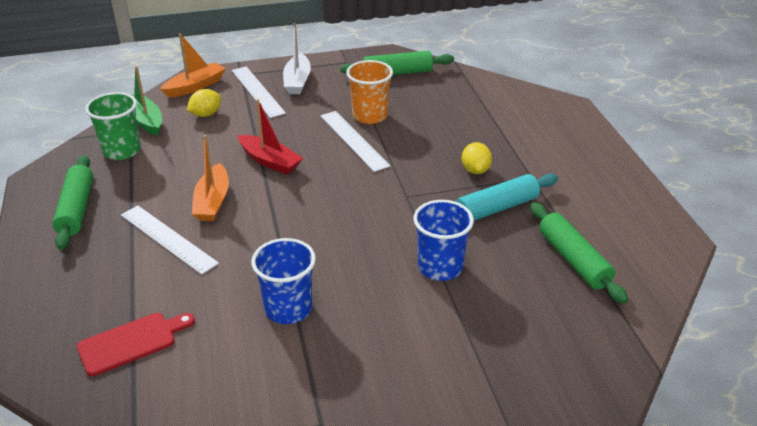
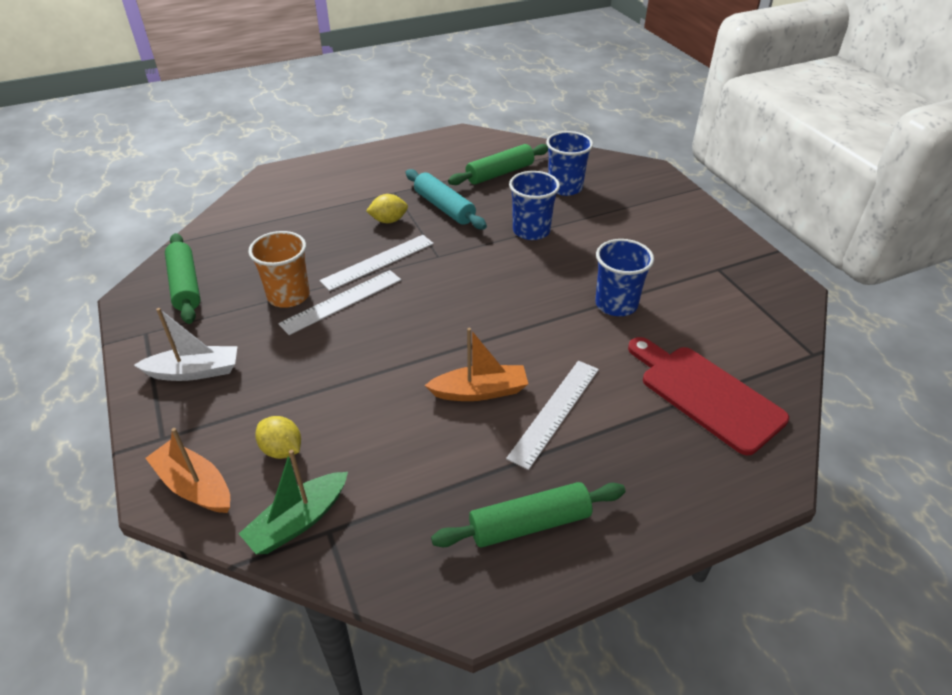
camera: 100 degrees left, 5 degrees up
red cutting board [77,313,195,376] -> red cutting board [628,337,789,455], size x1.54
green cup [85,92,141,160] -> none
white ruler [232,66,286,118] -> white ruler moved to [319,235,434,291]
red boat [238,99,303,175] -> none
none -> blue cup [546,131,593,196]

